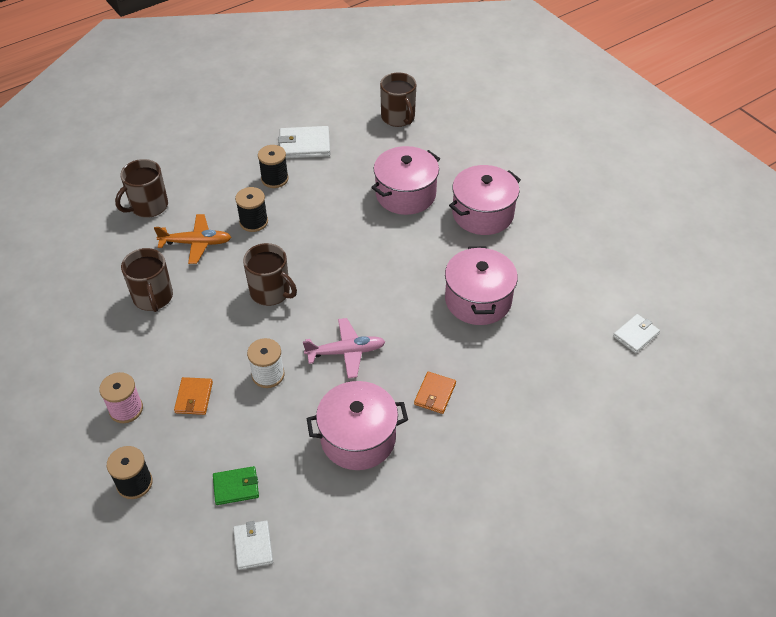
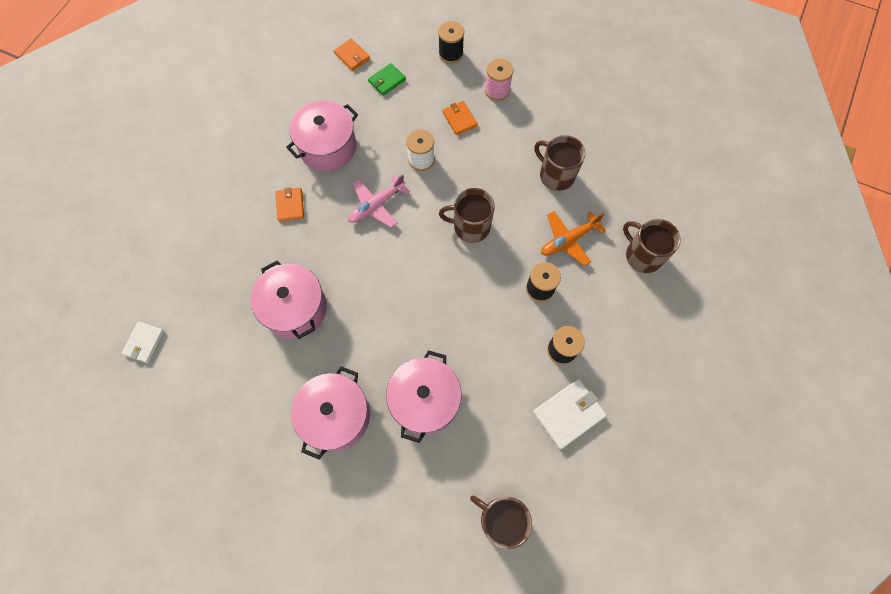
camera: 150 degrees right, 20 degrees up
brown mug [115,159,168,218] -> brown mug turned 60 degrees counterclockwise [623,219,681,273]
white wallet [233,521,273,570] -> orange wallet [334,39,370,71]

